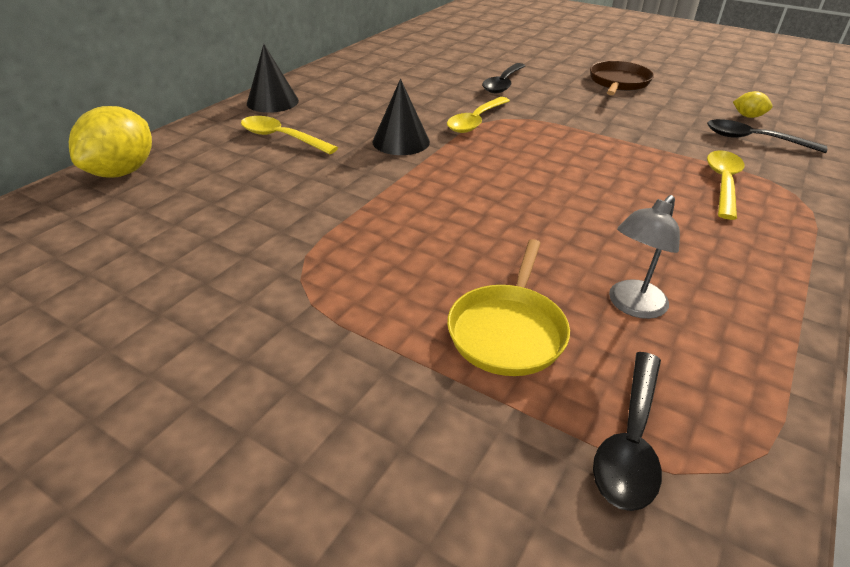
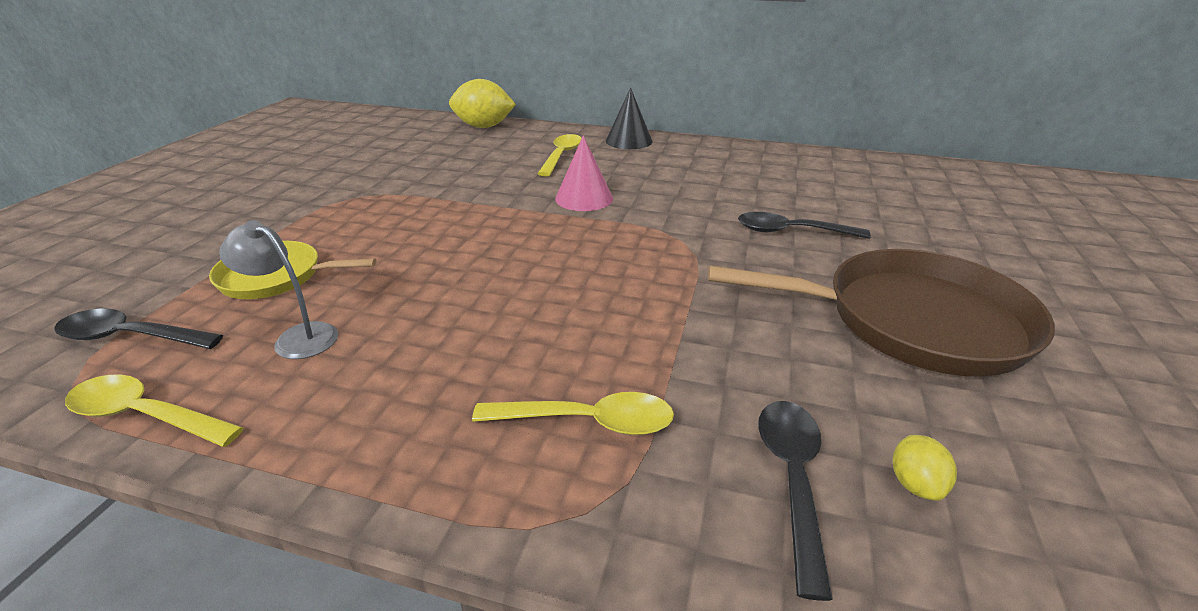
camera: 75 degrees right, 5 degrees down
black cone [373,79,430,155] -> pink cone [555,135,613,211]
yellow spoon [447,97,510,133] -> yellow spoon moved to [65,374,244,447]
brown pan [590,61,654,95] -> brown pan [708,249,1055,377], size x1.78

